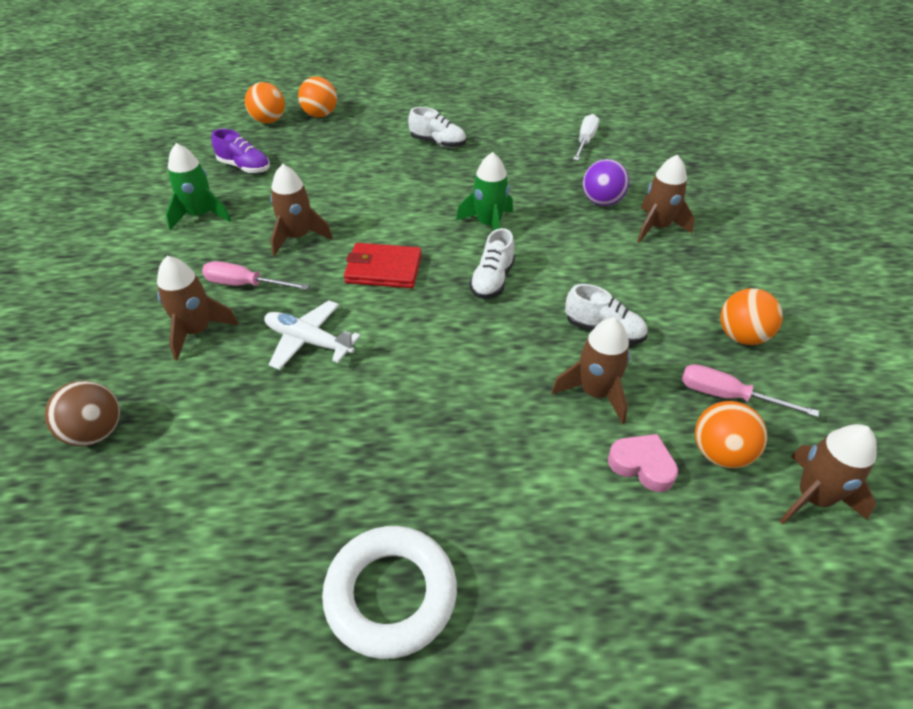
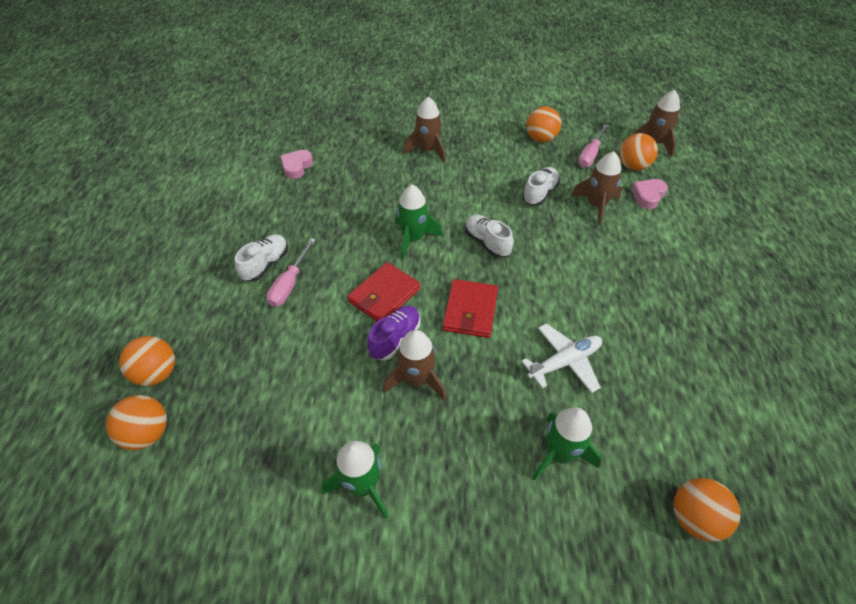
camera: 85 degrees left, 5 degrees up
brown ball [45,380,120,446] -> orange ball [674,478,740,542]
brown rocket [157,256,239,361] -> green rocket [532,407,602,481]
pink screwdriver [202,261,309,290] -> pink screwdriver moved to [266,238,316,307]
purple shoe [212,129,270,173] -> purple shoe moved to [367,306,421,360]
white plane [264,300,361,370] -> white plane turned 150 degrees counterclockwise [521,323,602,393]
white ring [322,526,457,659] -> none
white shoe [469,228,515,299] -> white shoe turned 150 degrees counterclockwise [465,215,514,258]
white screwdriver [573,114,599,161] -> pink heart [280,150,313,179]
purple ball [583,159,629,206] -> none
none -> red wallet [347,262,421,321]

